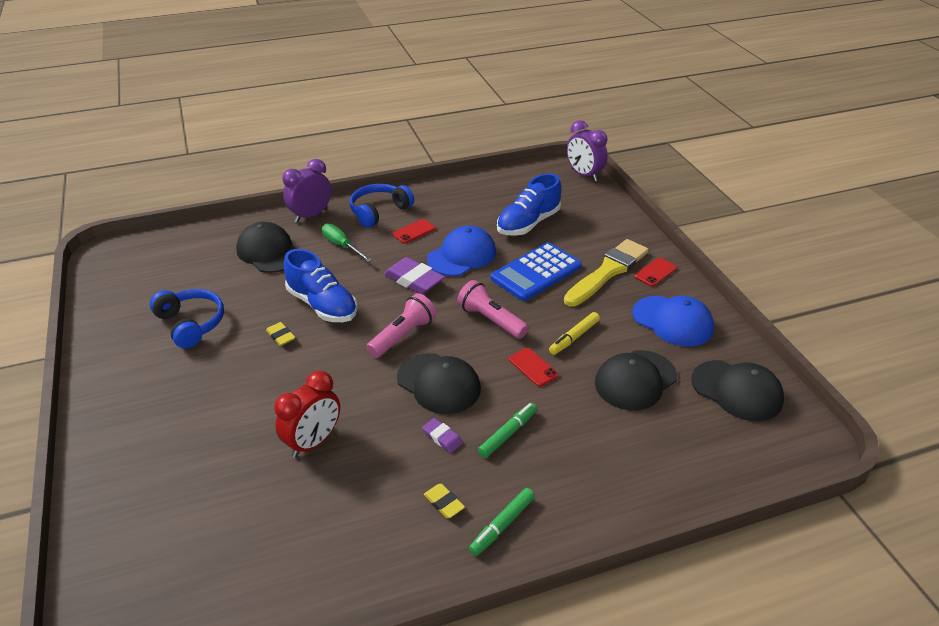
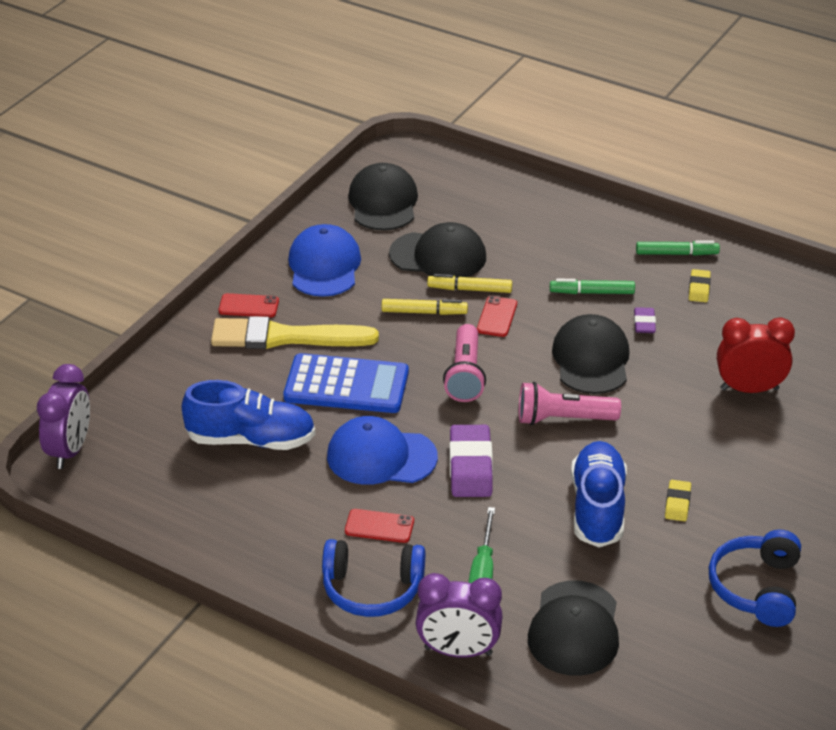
camera: 130 degrees left, 0 degrees up
none -> yellow marker [427,274,512,293]

